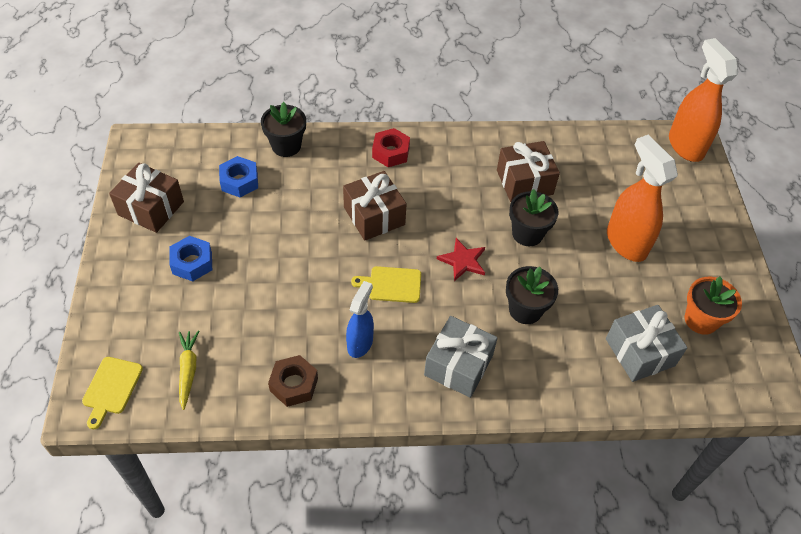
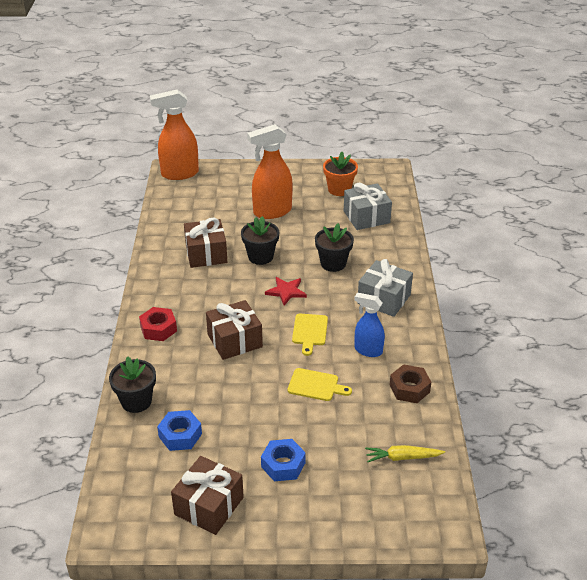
camera: 85 degrees left, 15 degrees down
yellow cutting board [82,357,143,429] -> yellow cutting board moved to [287,368,352,401]

